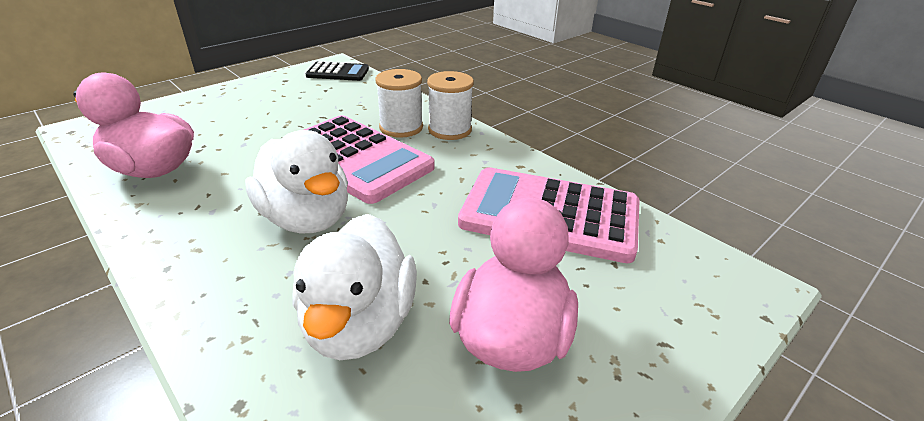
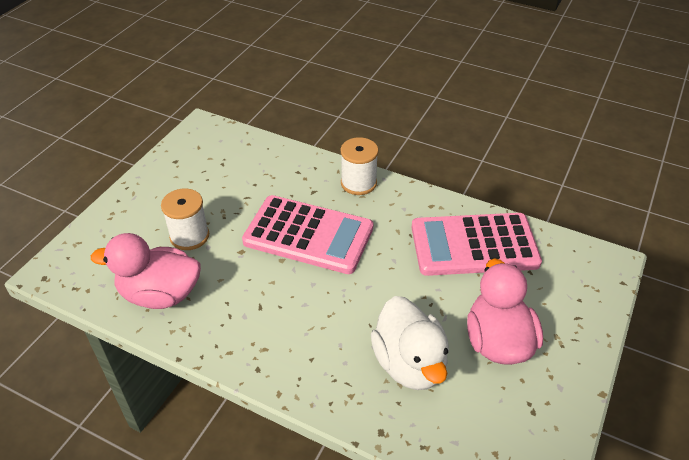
camera: 20 degrees left, 10 degrees up
white duck [245,130,348,233] -> none
black calculator [305,61,369,81] -> none
white spool [375,69,423,138] -> white spool moved to [161,188,209,250]

